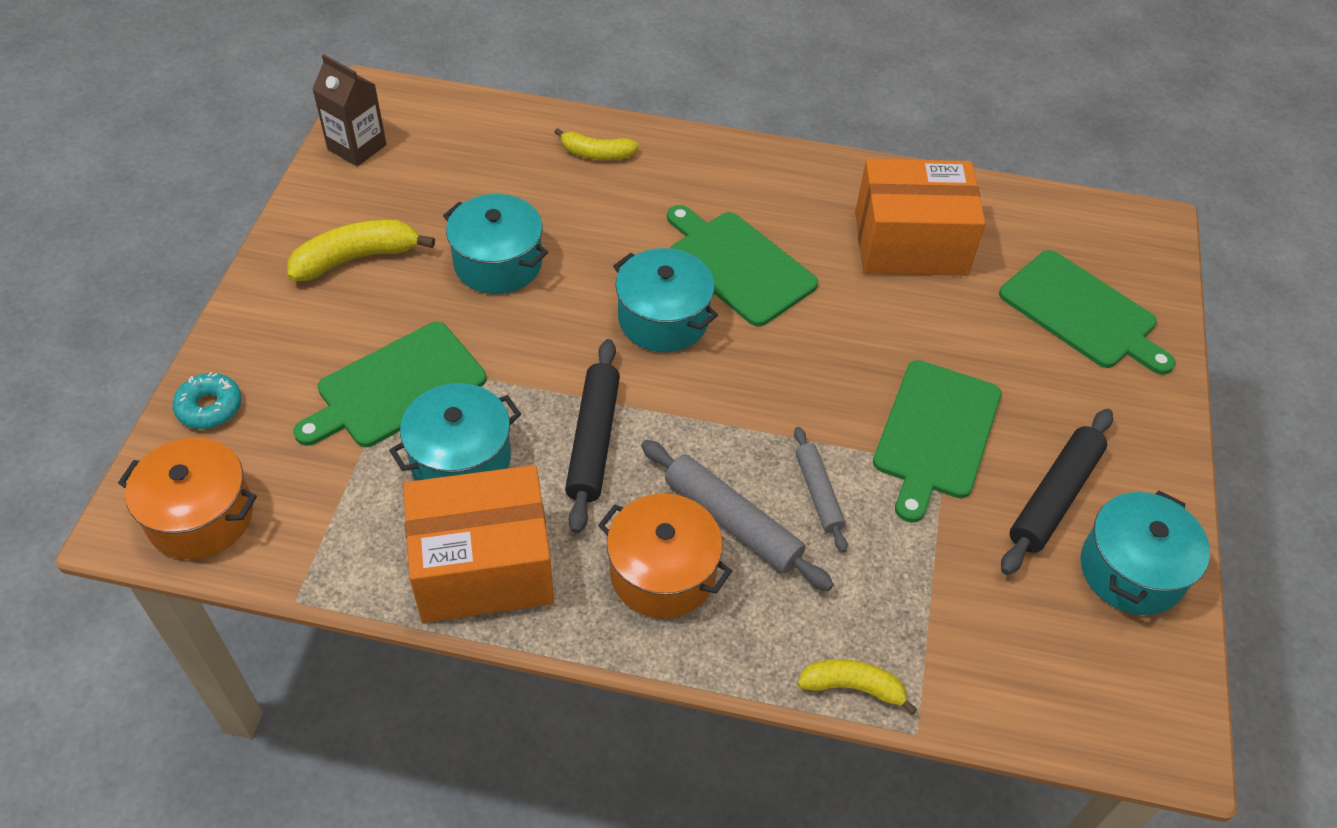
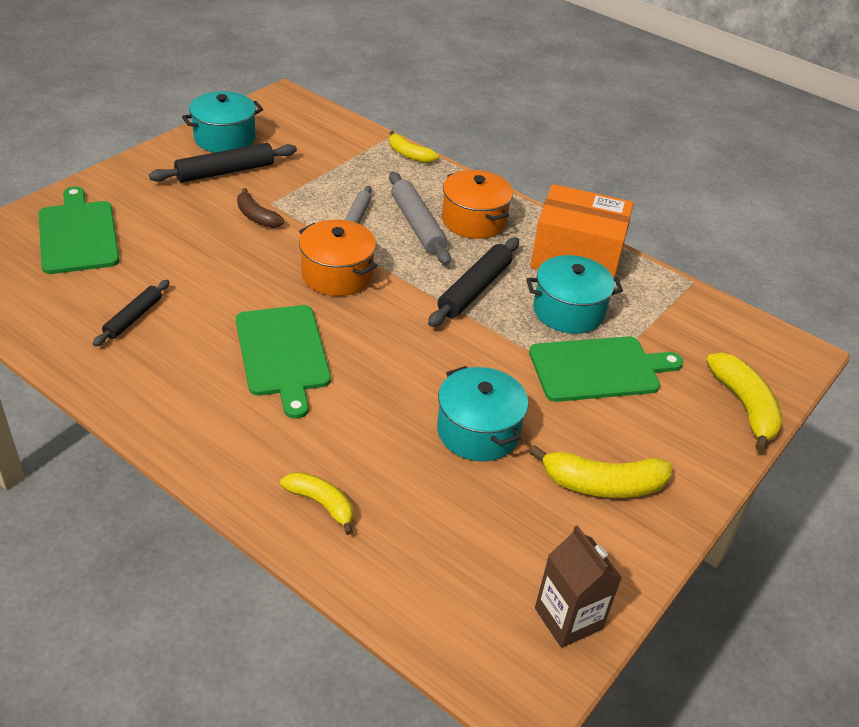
camera: 155 degrees left, 10 degrees down
orange pot [118,437,257,559] -> orange pot moved to [299,220,377,296]
turquoise donut [173,372,242,429] -> yellow banana [706,353,783,452]
turquoise pot [613,248,718,352] -> none
orange box [855,159,986,276] -> black rolling pin [93,280,170,347]
green cutting board [873,360,1001,523] -> brown banana [237,188,284,228]

